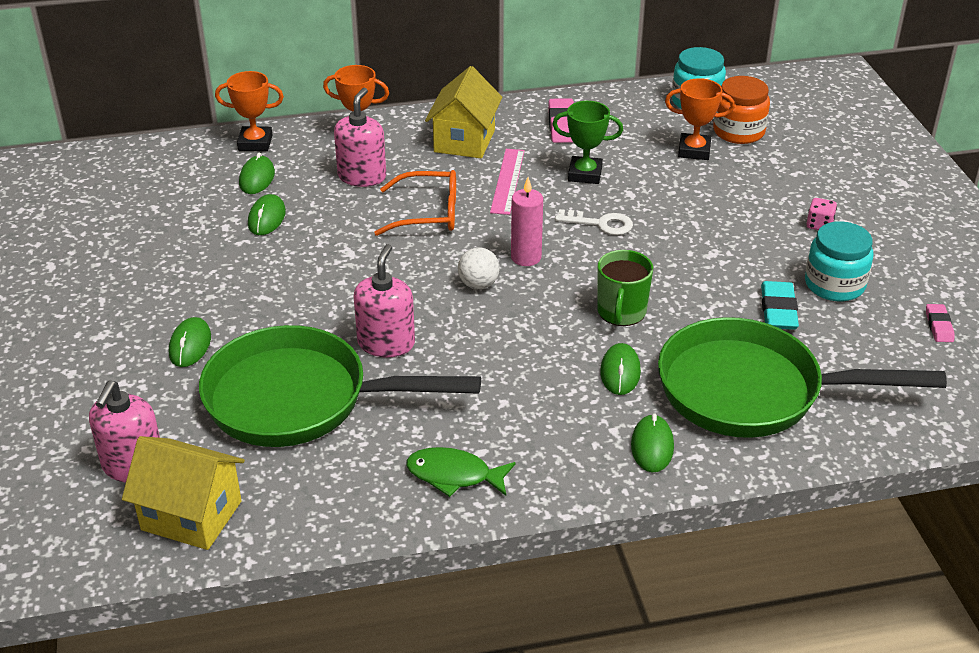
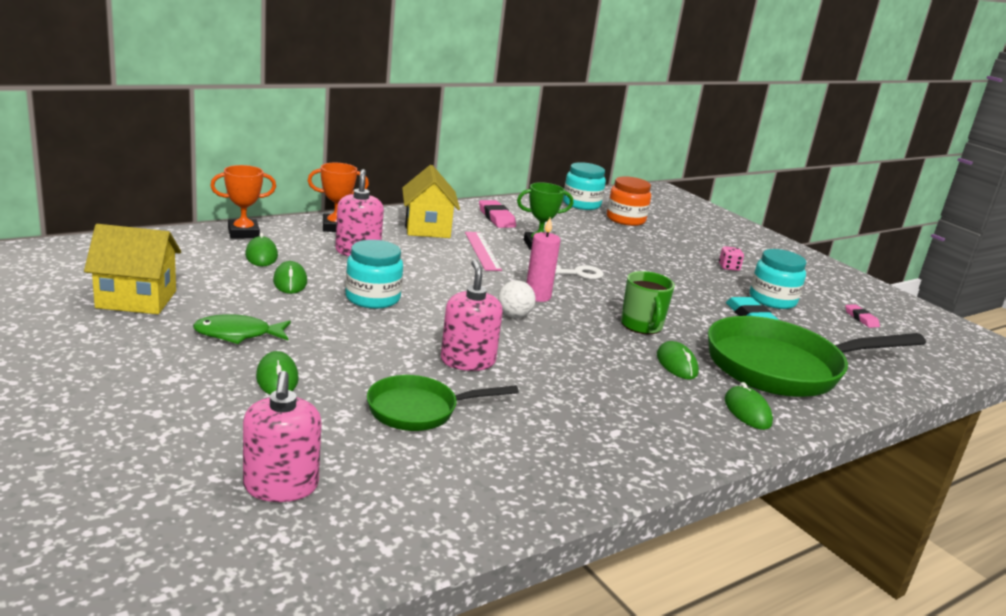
camera: 25 degrees left, 15 degrees down
yellow house [122,436,245,550] -> yellow house moved to [84,224,181,314]
green pan [199,325,481,447] -> green pan [367,375,519,431], size x0.54
orange glasses [374,170,456,236] -> none
green fish [406,447,516,497] -> green fish moved to [193,314,291,344]
orange trophy [665,78,735,160] -> none
none -> turquoise jar [346,240,403,309]

